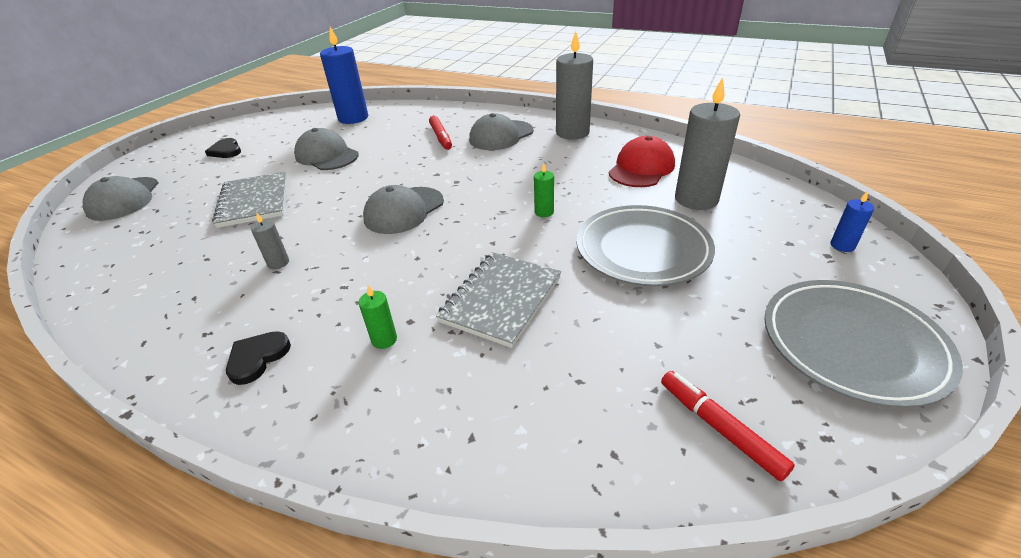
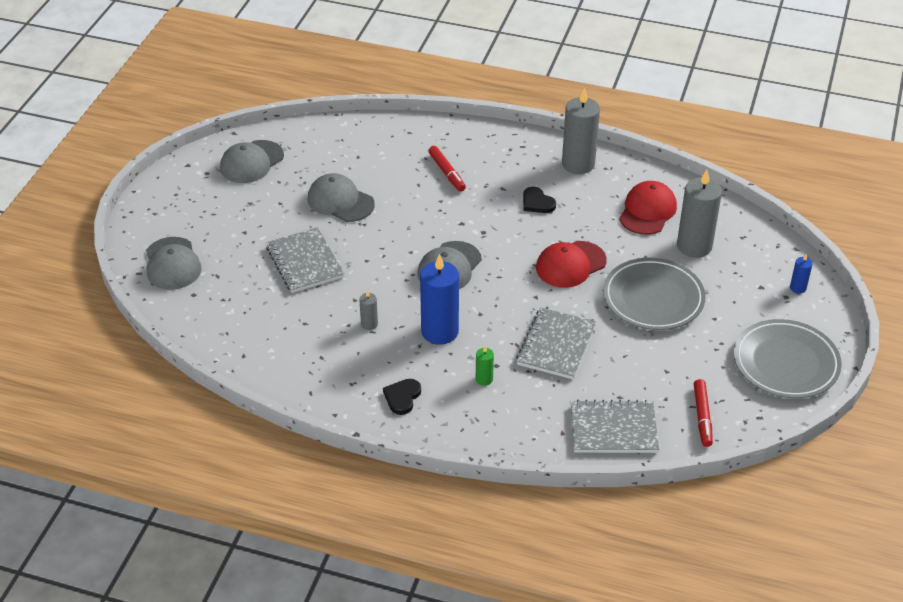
camera: 10 degrees left, 5 degrees up
black heart [205,138,241,158] -> black heart moved to [523,186,556,213]
blue candle [320,27,368,124] -> blue candle moved to [420,254,459,345]
grey cap [469,113,534,150] -> grey cap moved to [220,140,284,183]
green candle [534,163,554,217] -> red cap [536,241,607,288]
red marker [661,371,795,481] -> red marker turned 135 degrees counterclockwise [694,379,713,447]
none -> grey notebook [571,400,659,453]

